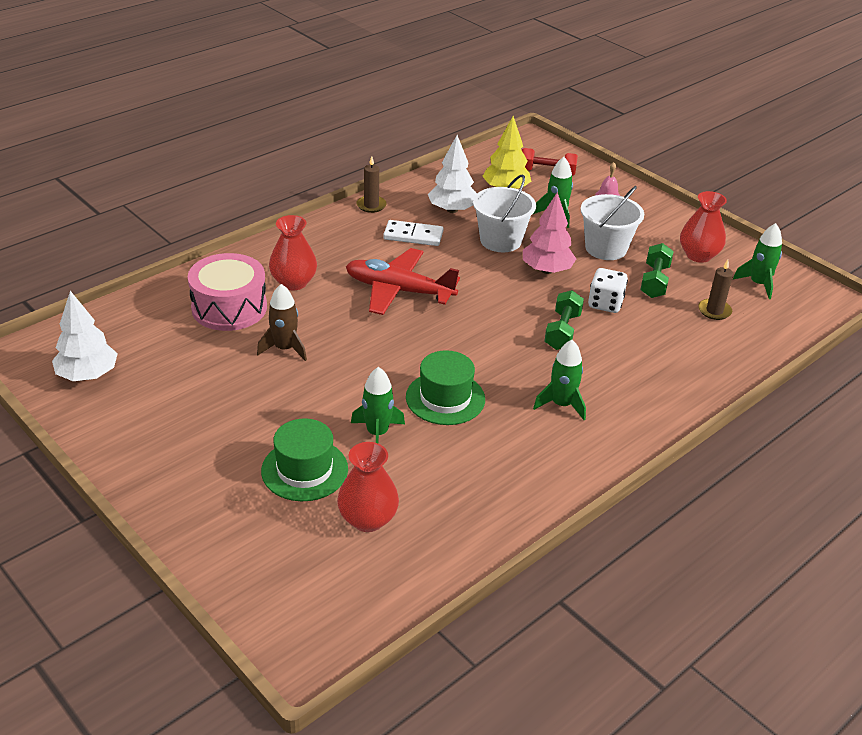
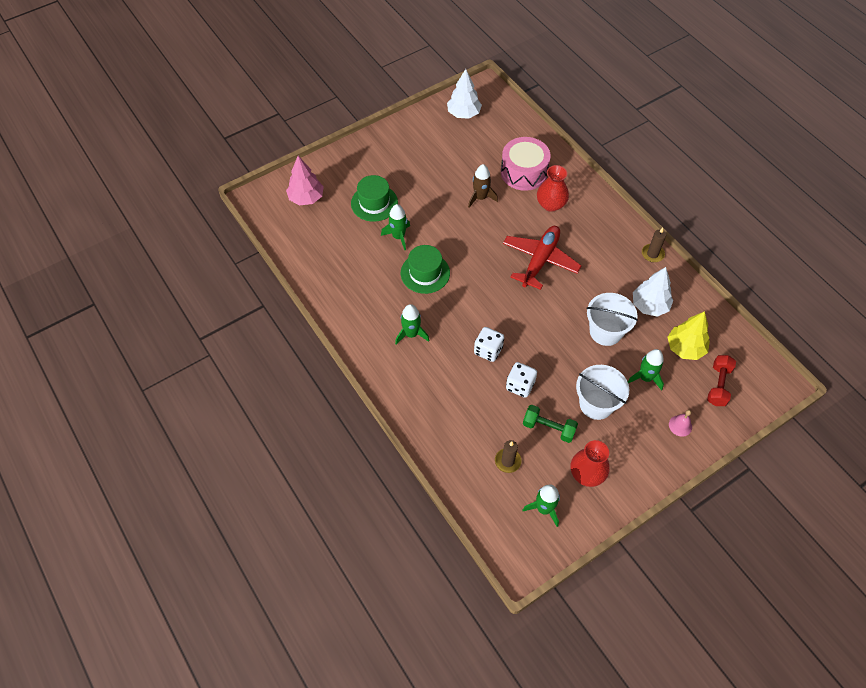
camera: 100 degrees right, 20 degrees up
red vase [337,442,399,532] -> none
white domino [383,220,443,246] -> none
pink tree [523,192,576,274] -> pink tree moved to [286,156,324,205]
green dumbbell [544,290,584,350] -> white dice [474,327,504,362]

